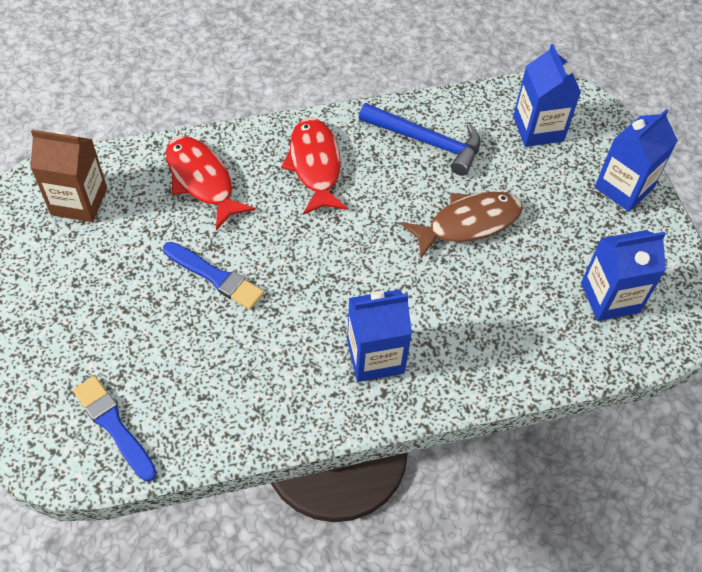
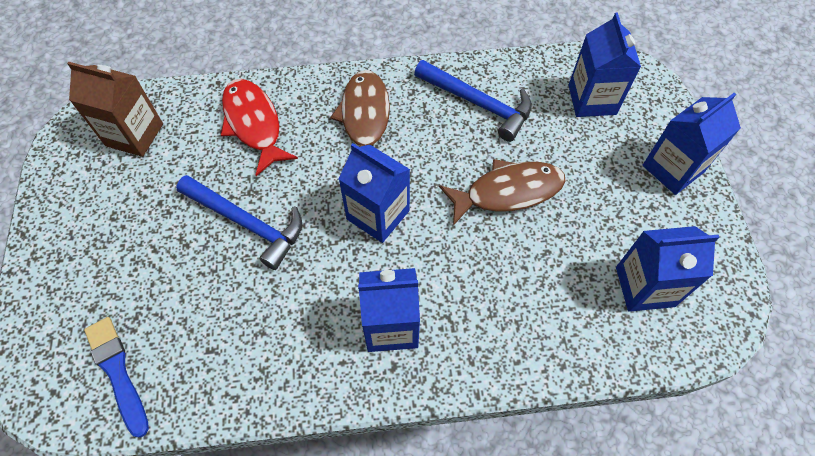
camera: 10 degrees right, 5 degrees up
blue brush [163,242,264,309] -> blue hammer [176,175,302,270]
red fish [281,118,348,215] -> brown fish [330,70,390,168]
none -> blue carton [339,143,410,243]

